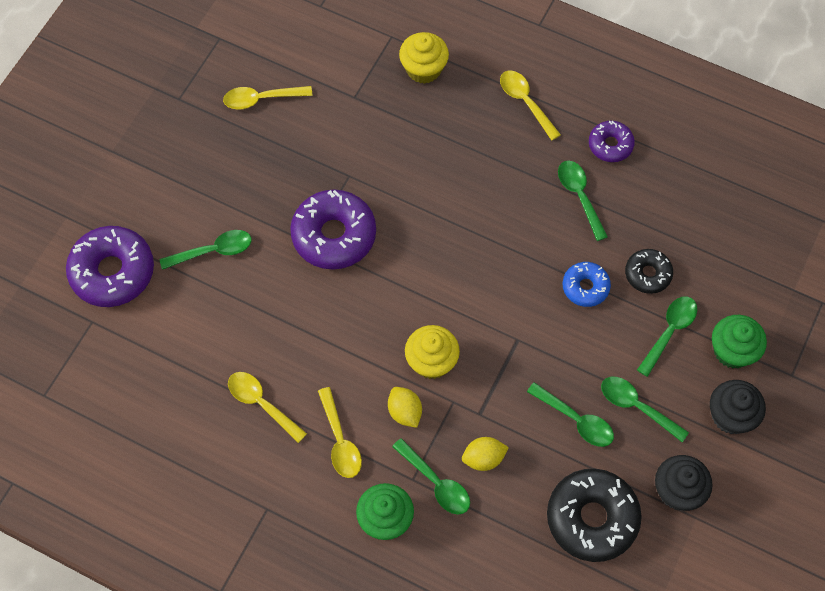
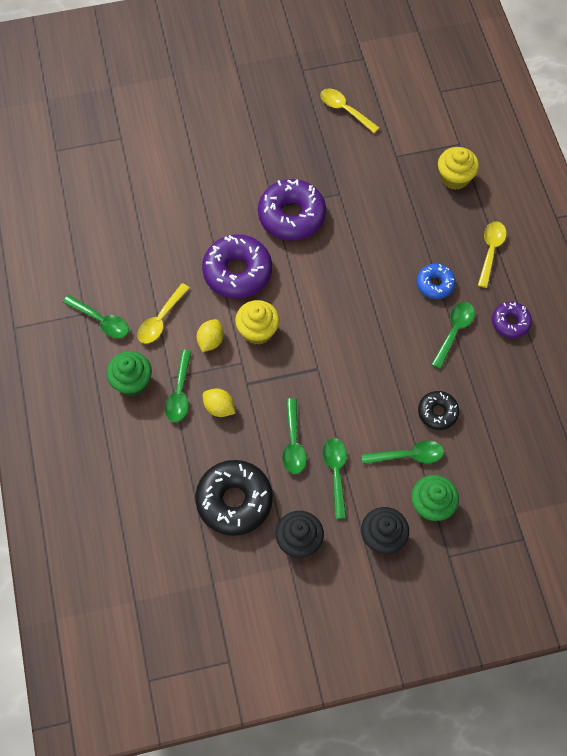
camera: 50 degrees right, 0 degrees up
purple donut [66,226,154,307] -> purple donut moved to [202,234,272,299]
green spoon [159,230,251,270] -> green spoon moved to [63,295,129,338]
yellow spoon [228,372,307,443] -> none
blue donut [563,262,611,307] -> blue donut moved to [417,264,456,299]

